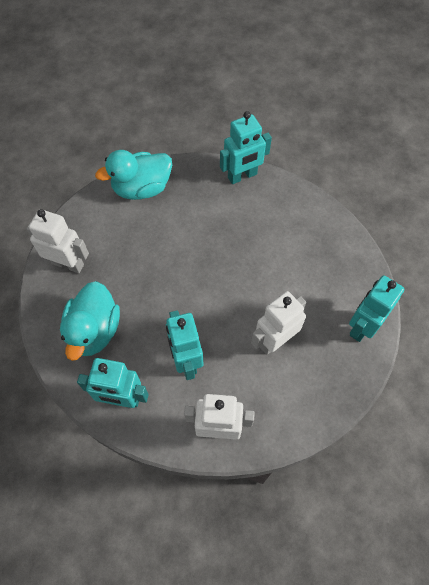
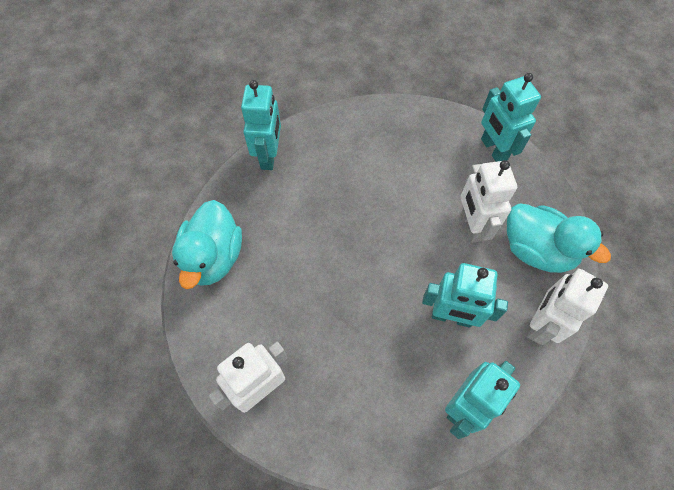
camera: 60 degrees left, 0 degrees up
turquoise duck [60,281,120,361] -> turquoise duck moved to [507,204,611,273]

